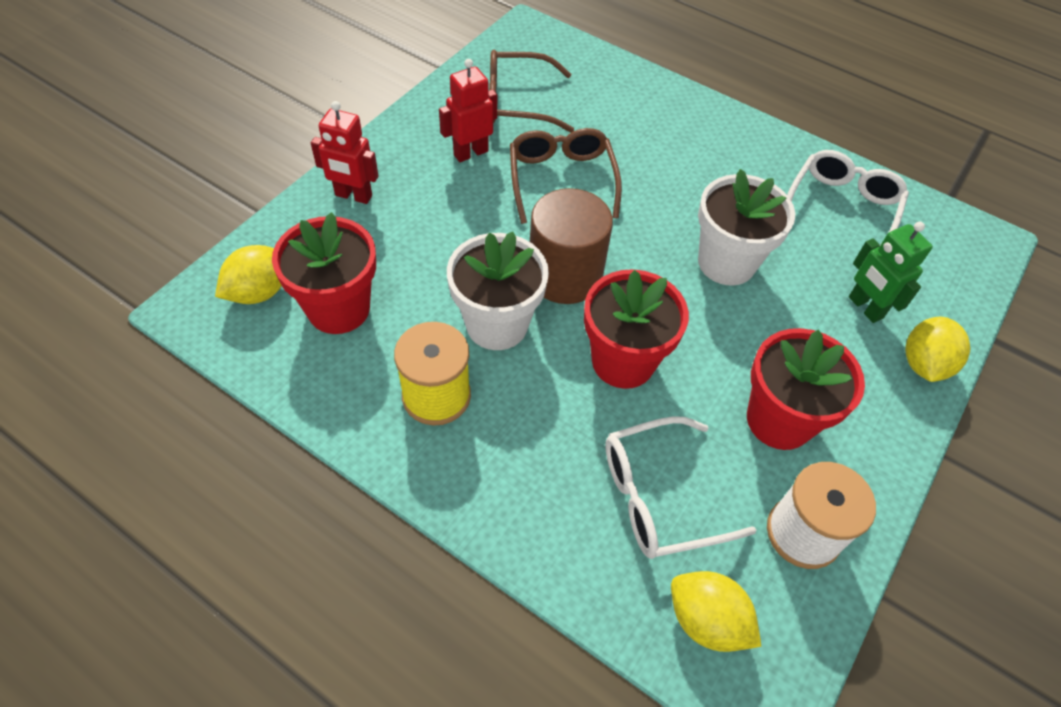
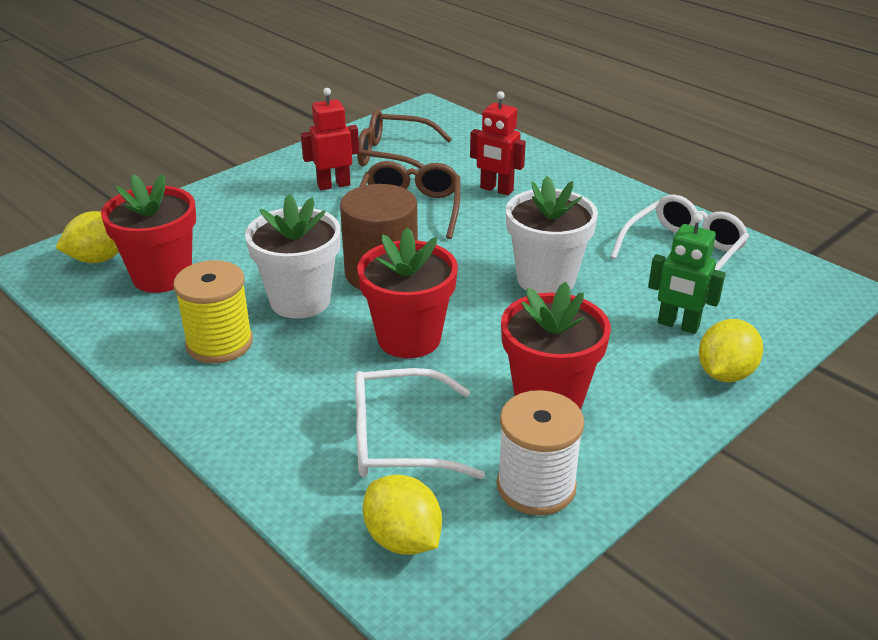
camera: 15 degrees right, 20 degrees down
red robot [311,101,379,204] -> red robot moved to [470,91,526,195]
green robot [849,222,933,323] -> green robot turned 45 degrees counterclockwise [648,213,725,334]

